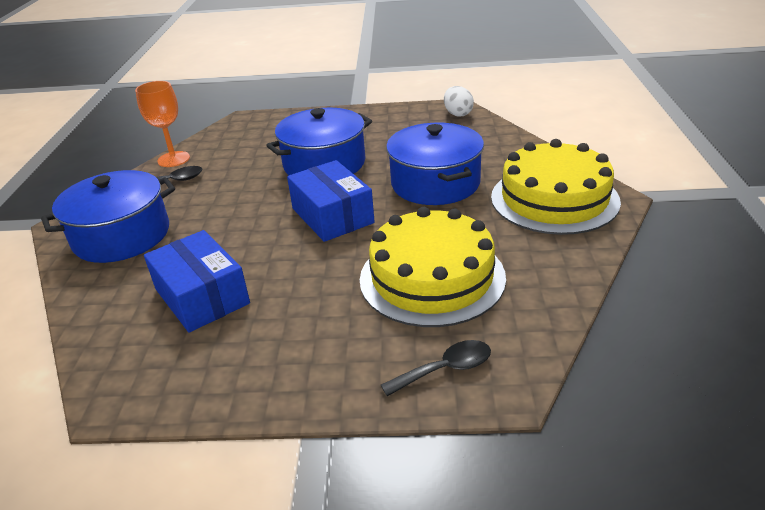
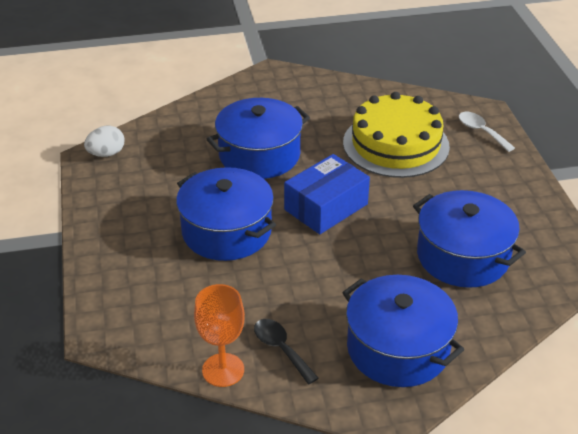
camera: 105 degrees left, 5 degrees up
blue box [144,230,250,333] -> blue pot [413,190,526,288]
black spoon [381,340,491,396] -> white spoon [459,112,515,152]
yellow cake [491,139,621,235] -> none

